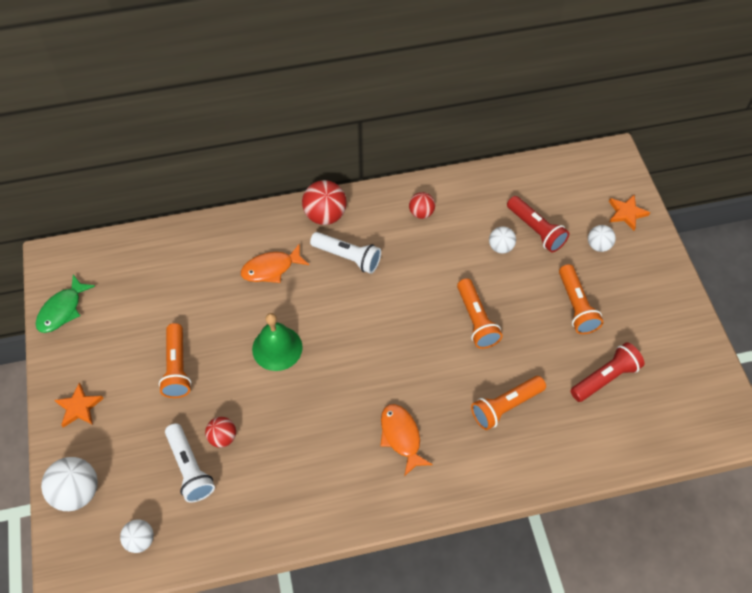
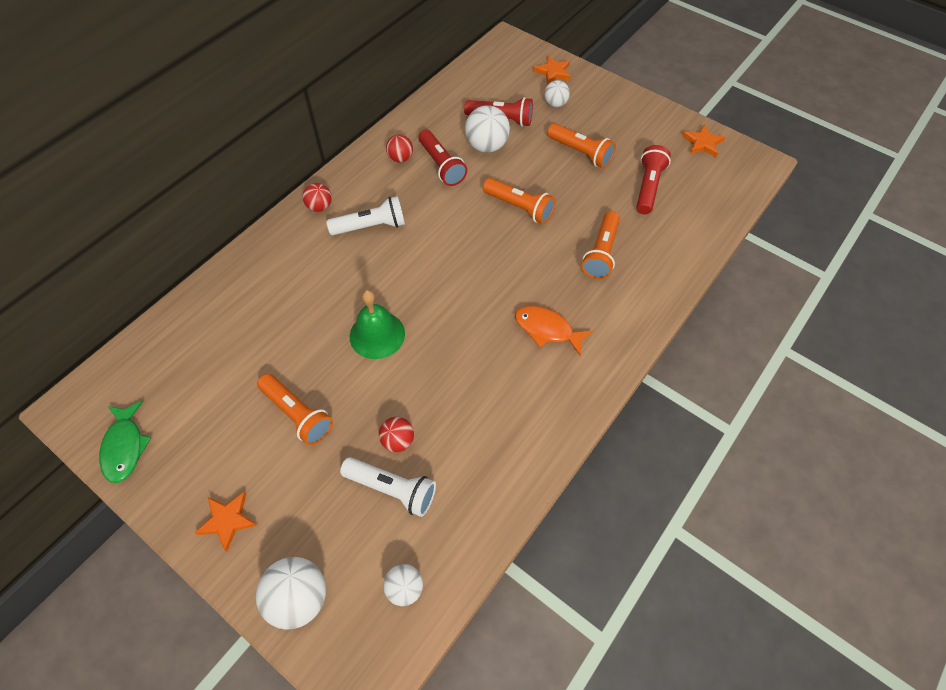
camera: 40 degrees left, 0 degrees up
orange fish [241,243,309,283] -> none
red ball [302,180,347,225] -> red ball [303,183,332,212], size x0.60
white ball [489,226,516,254] -> white ball [465,105,510,153], size x1.67
none -> red flashlight [418,130,467,186]
none -> orange star [682,124,725,157]

